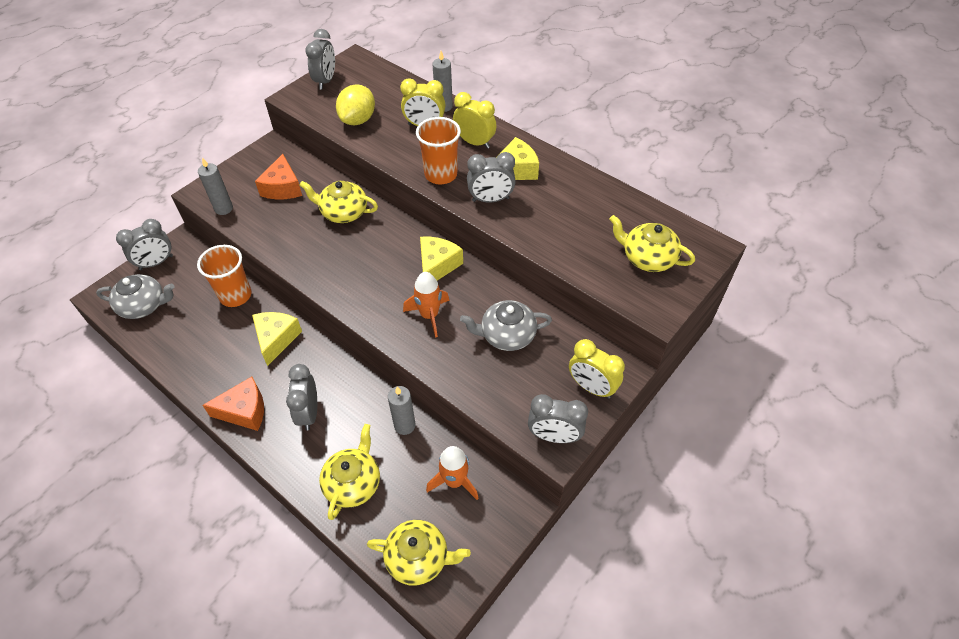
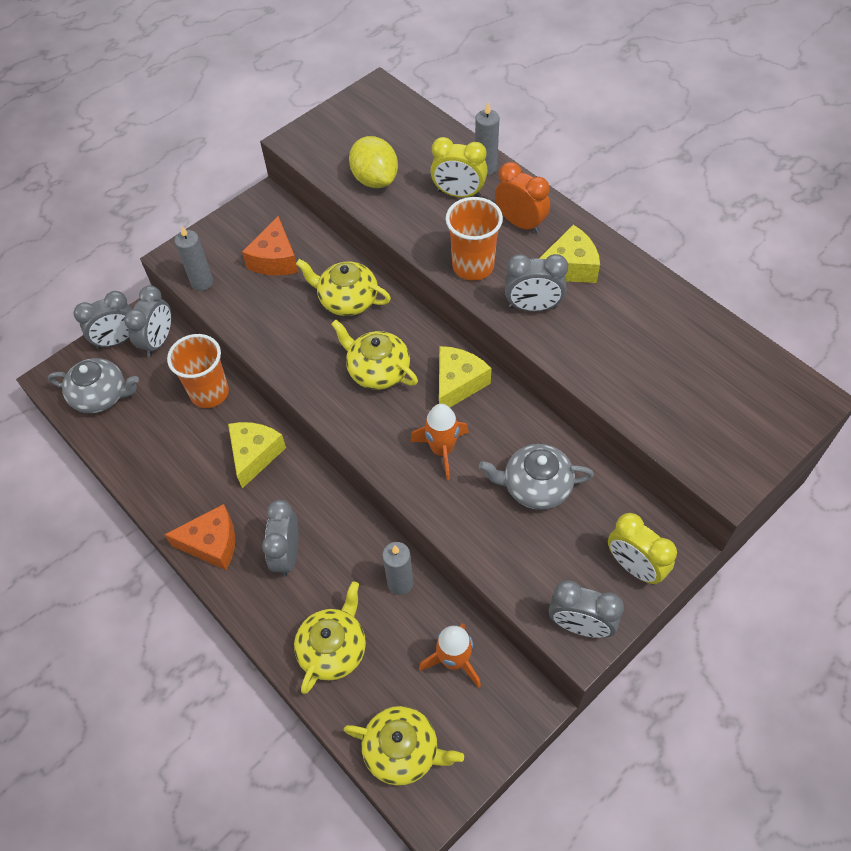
camera: 10 degrees right, 5 degrees up
grey clock [305,29,335,90] -> grey clock moved to [124,285,171,357]
yellow lemon [336,84,375,125] -> yellow lemon turned 60 degrees counterclockwise [349,136,398,188]
yellow clock [453,92,497,149] -> orange clock [495,162,550,234]
yellow teapot [610,215,695,272] -> yellow teapot moved to [331,320,418,390]

